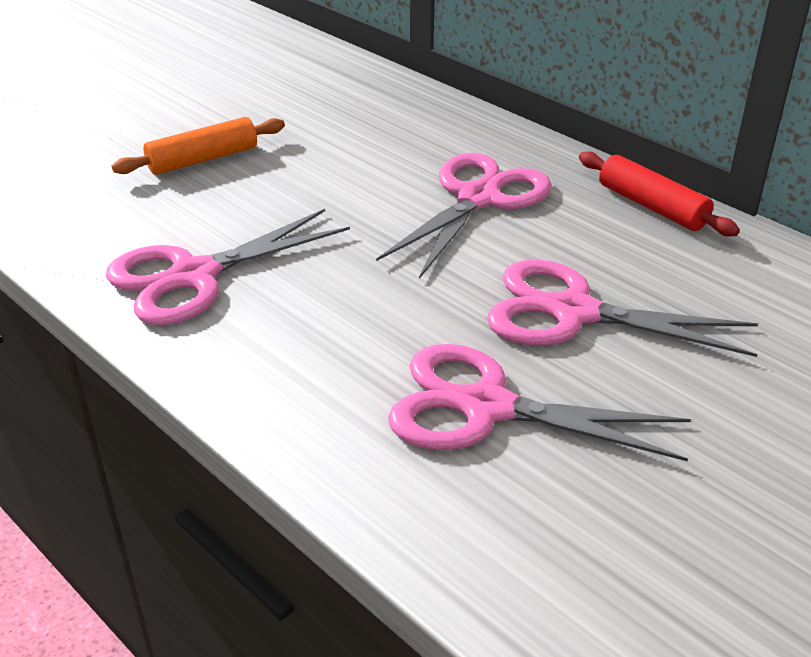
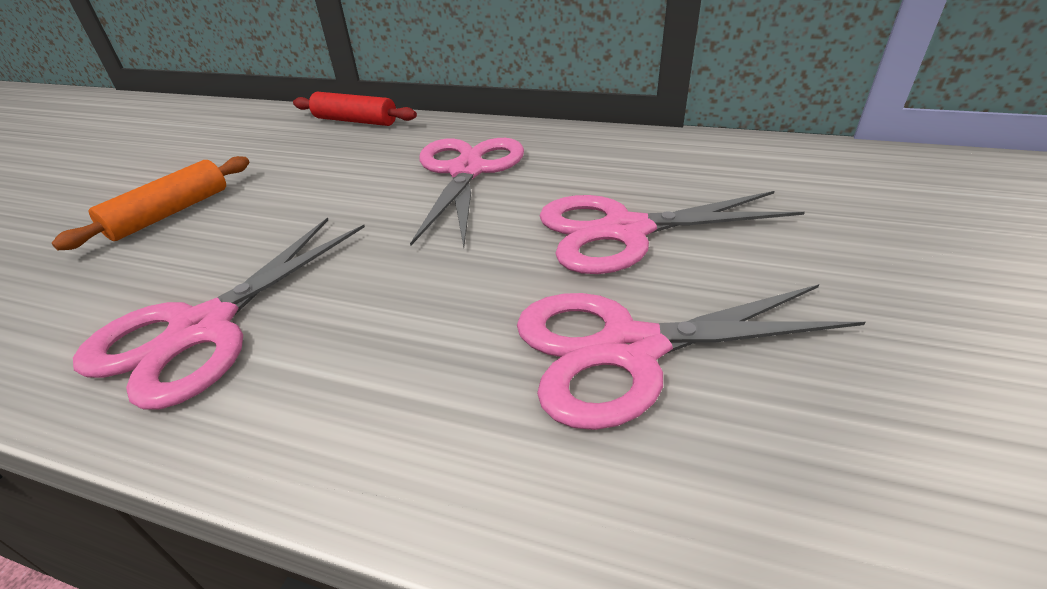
camera: 25 degrees left, 0 degrees up
red rolling pin [579,151,740,237] -> red rolling pin moved to [293,92,417,126]

